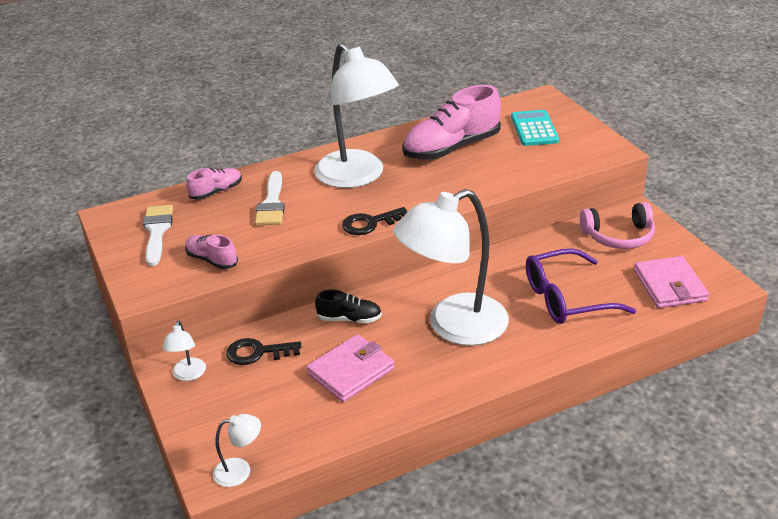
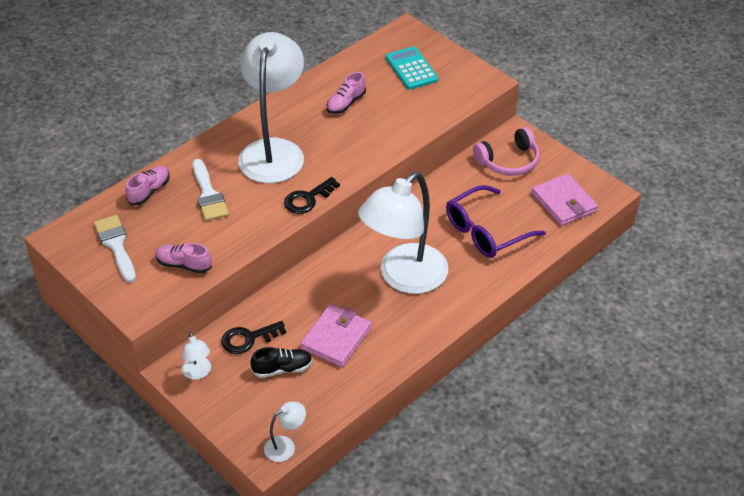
camera: 20 degrees left, 10 degrees up
white lamp [314,43,399,188] -> white lamp turned 120 degrees counterclockwise [238,32,304,183]
black shoe [315,289,382,323] -> black shoe moved to [251,347,312,378]
pink shoe [402,85,501,160] -> pink shoe [327,72,366,114], size x0.50

